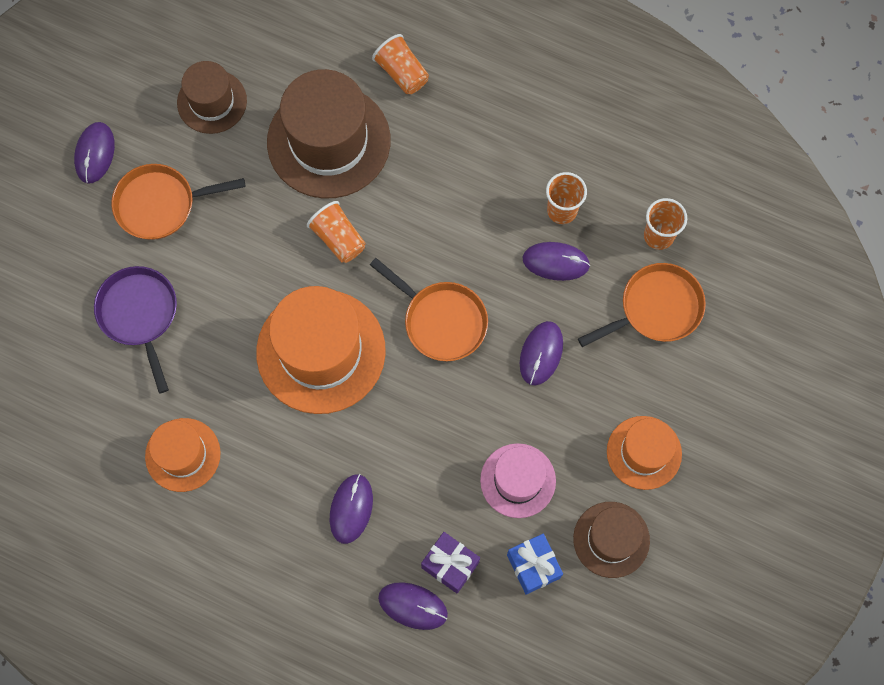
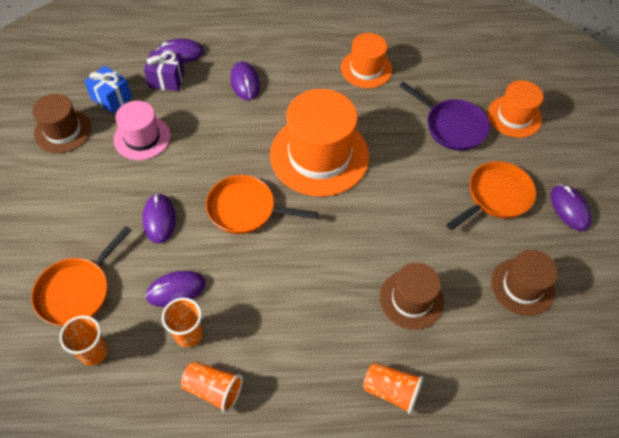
camera: 150 degrees right, 15 degrees down
brown hat [267,69,390,198] -> brown hat [380,263,444,330], size x0.57
orange cup [307,201,366,263] -> orange cup moved to [181,361,243,413]
orange hat [607,416,682,490] -> orange hat moved to [488,80,543,138]

